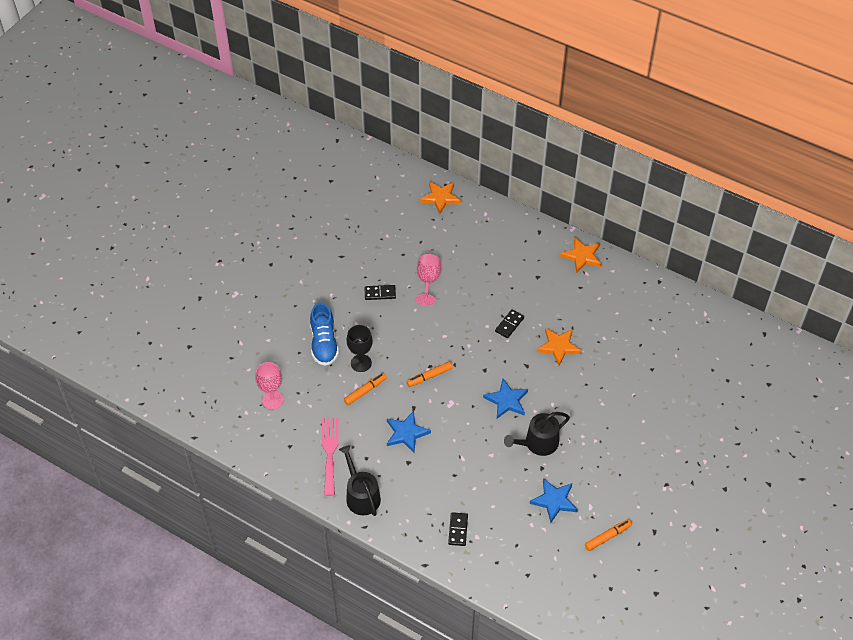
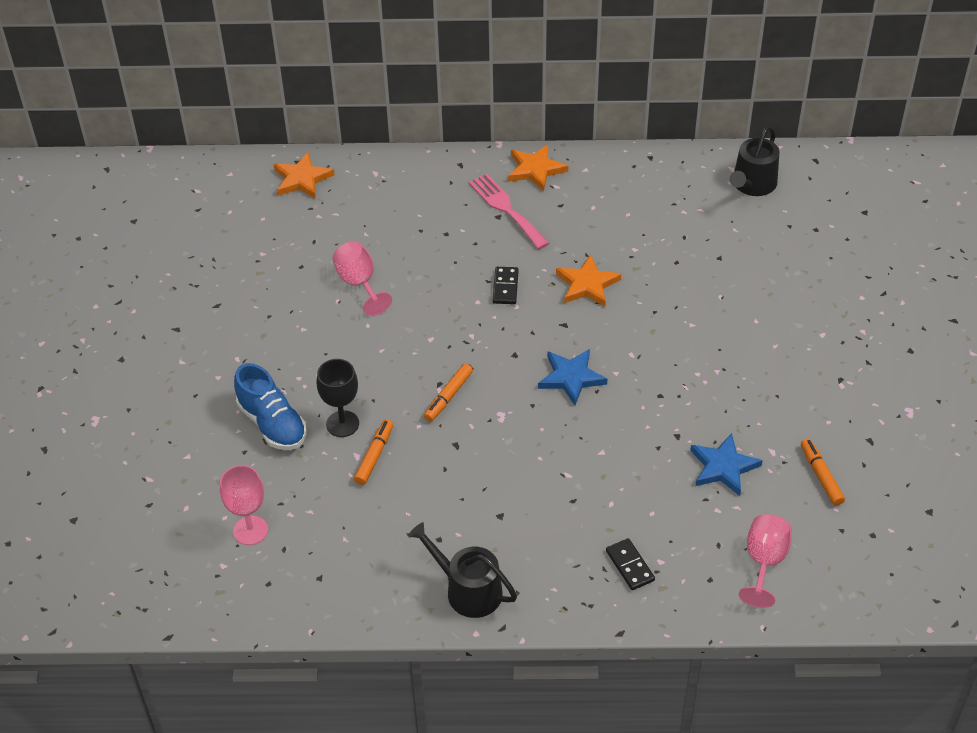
camera: 30 degrees left, 5 degrees down
pink fork [322,418,339,496] -> pink fork moved to [469,174,549,249]
black domino [364,285,396,300] -> none
blue star [387,411,431,453] -> none
black watering can [504,412,570,456] -> black watering can moved to [730,125,780,196]
orange marker [585,519,632,551] -> orange marker turned 45 degrees counterclockwise [801,438,845,506]
none -> pink goblet [739,514,792,608]

